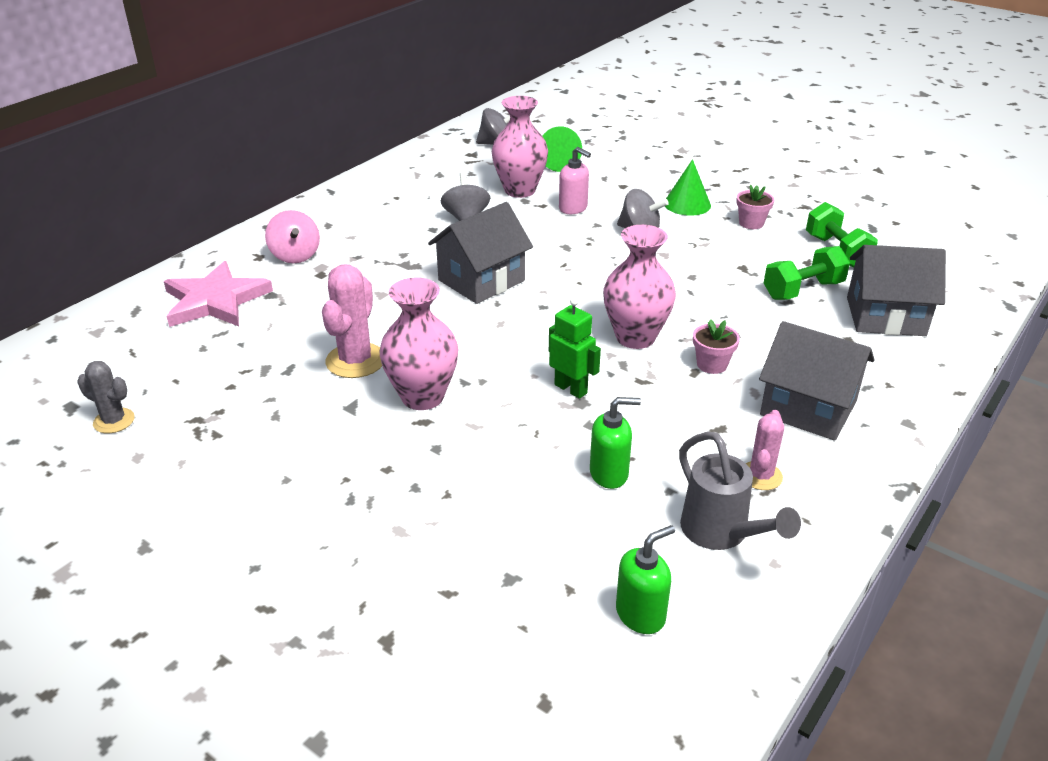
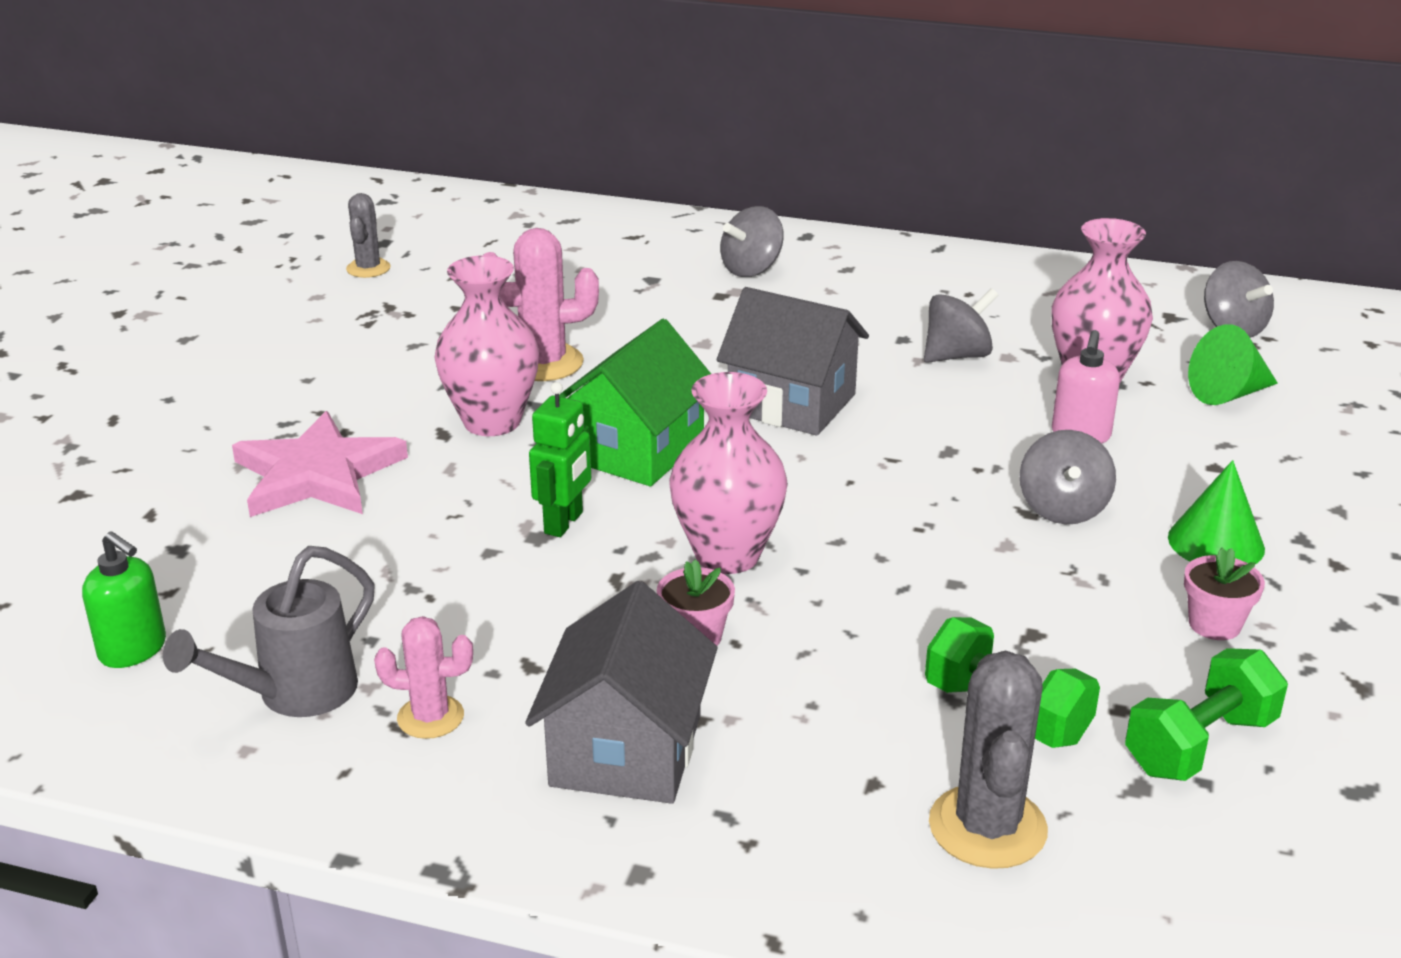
camera: 70 degrees right, 5 degrees down
pink star [164,261,273,327] -> pink star moved to [232,411,408,517]
pink spinning top [265,210,320,263] -> grey spinning top [720,206,784,277]
green soap dispenser [590,397,641,489] -> none
grey house [847,245,946,336] -> grey cactus [929,650,1048,869]
none -> green house [559,319,711,486]

